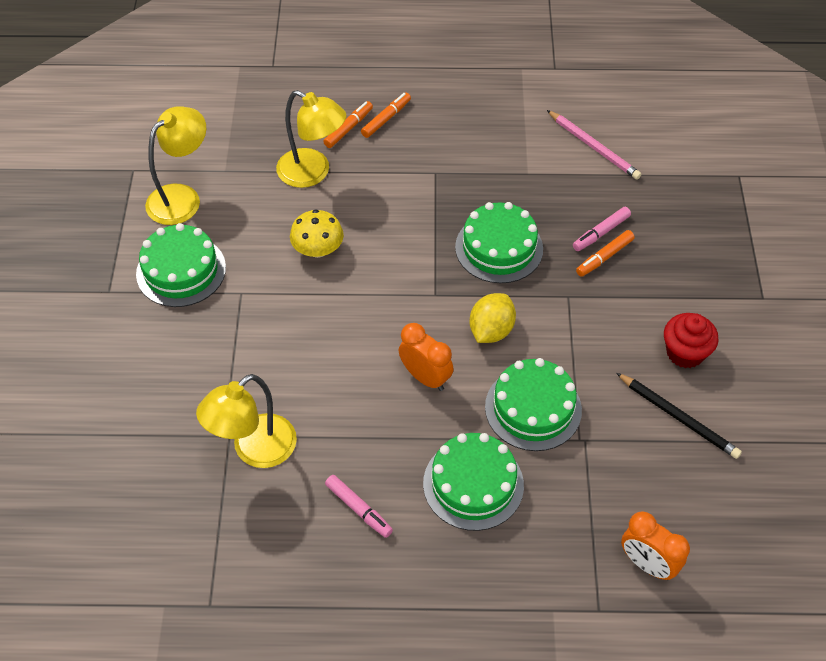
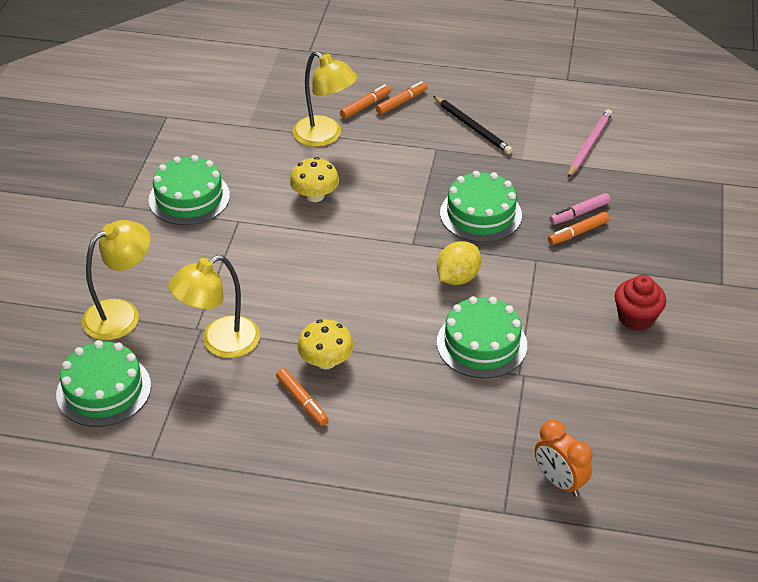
camera: 10 degrees right, 10 degrees down
yellow lamp [145,106,206,225] -> yellow lamp moved to [82,220,151,340]
pink marker [325,475,393,538] -> orange marker [276,368,329,426]
orange clock [398,323,454,391] -> none
green cake [423,433,524,531] -> green cake moved to [56,340,151,427]
pink pencil [547,110,642,180] -> pink pencil turned 120 degrees counterclockwise [568,109,612,178]
black pencil [616,373,742,459] -> black pencil moved to [433,96,513,154]
none -> yellow mushroom [297,319,354,369]

